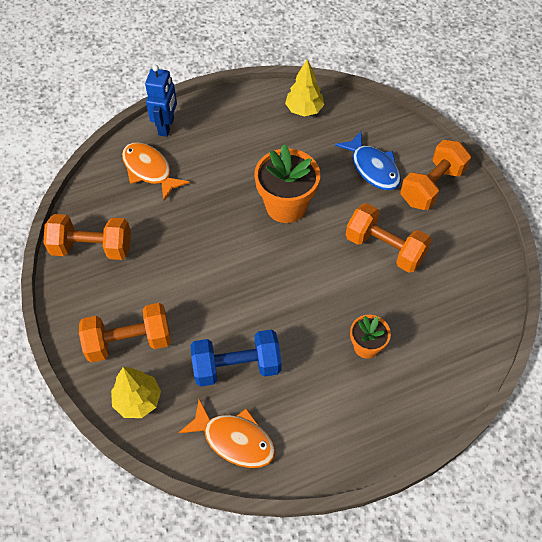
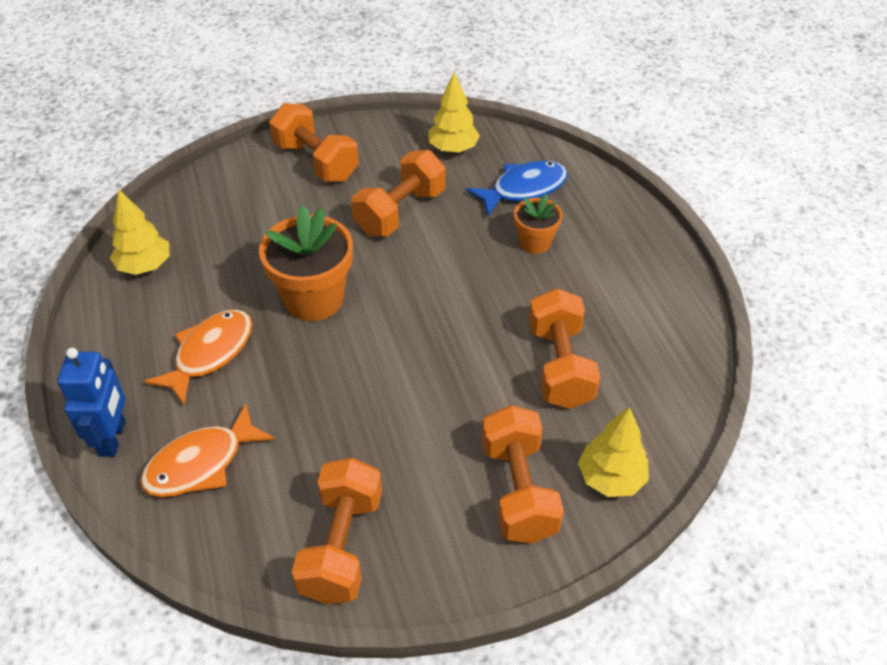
camera: 85 degrees left, 10 degrees down
blue robot [145,65,177,137] -> blue robot turned 75 degrees clockwise [57,348,126,457]
orange fish [178,399,276,468] -> orange fish moved to [144,309,252,405]
blue dumbbell [190,330,282,387] -> orange dumbbell [529,288,600,409]
blue fish [335,131,401,190] -> blue fish moved to [466,161,568,217]
none -> yellow tree [428,72,480,153]

